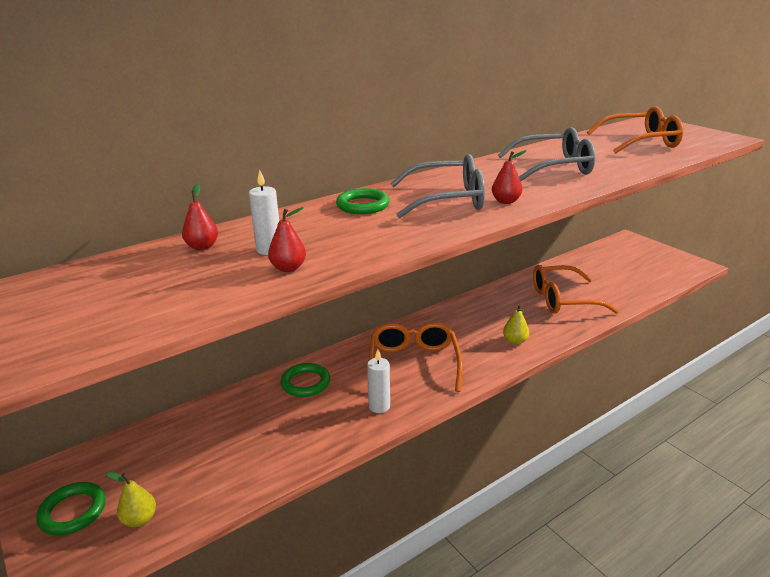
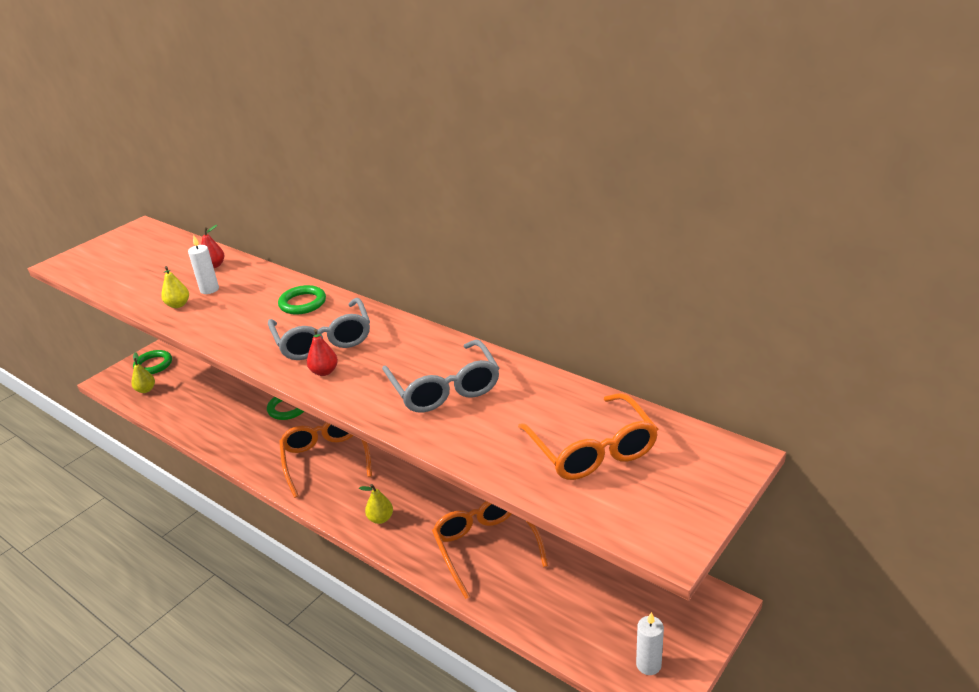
camera: 75 degrees right, 5 degrees up
red pear [268,207,306,272] -> yellow pear [161,266,189,308]
white candle [367,349,390,413] -> white candle moved to [636,612,664,675]
orange glasses [369,322,463,392] -> orange glasses turned 90 degrees counterclockwise [279,422,372,498]

